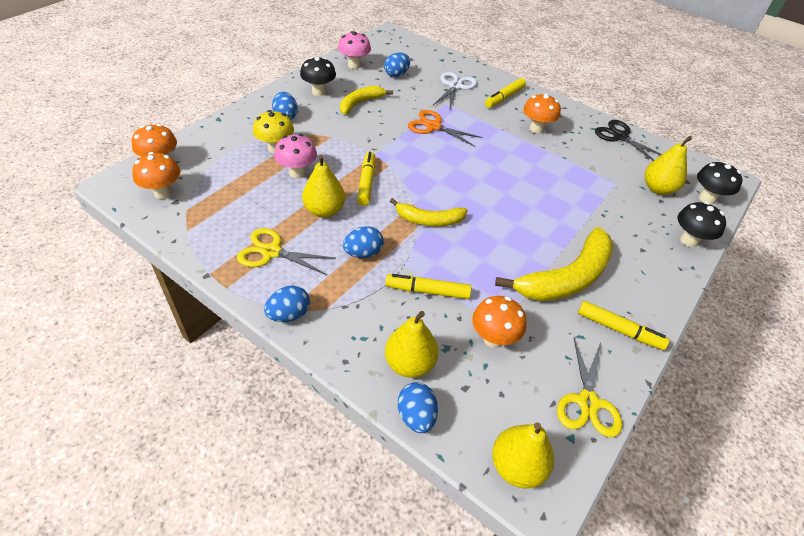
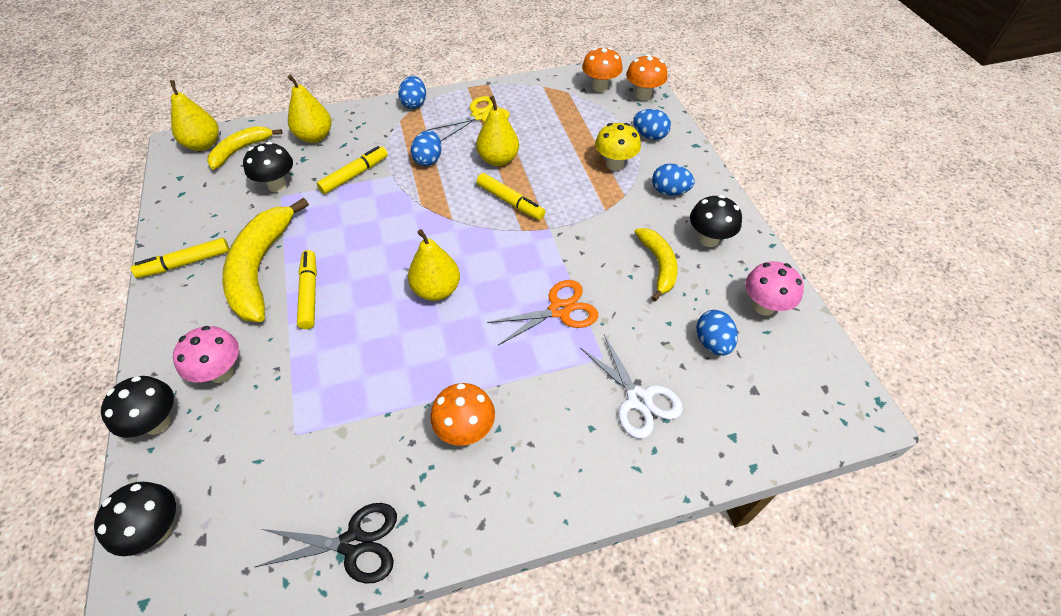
camera: 130 degrees right, 5 degrees up
pink mushroom [274,134,317,178] -> pink mushroom moved to [173,326,239,383]
yellow banana [390,198,468,227] -> yellow banana moved to [207,126,283,170]
blue egg [398,382,438,433] -> blue egg moved to [633,109,671,140]
orange mushroom [472,296,527,348] -> black mushroom [243,142,293,192]
yellow marker [485,78,526,108] -> yellow marker moved to [297,250,317,329]
yellow scissors [557,338,622,438] -> none
yellow pear [645,136,692,195] -> yellow pear moved to [408,229,460,301]

